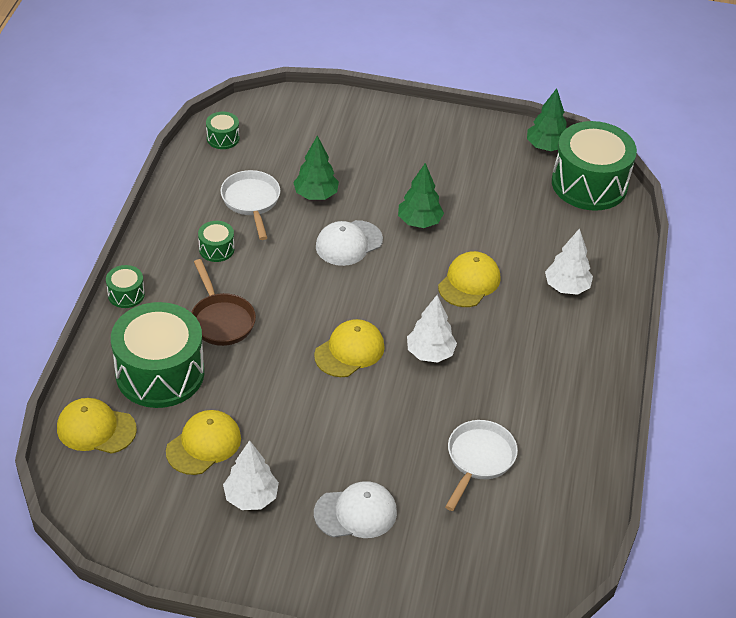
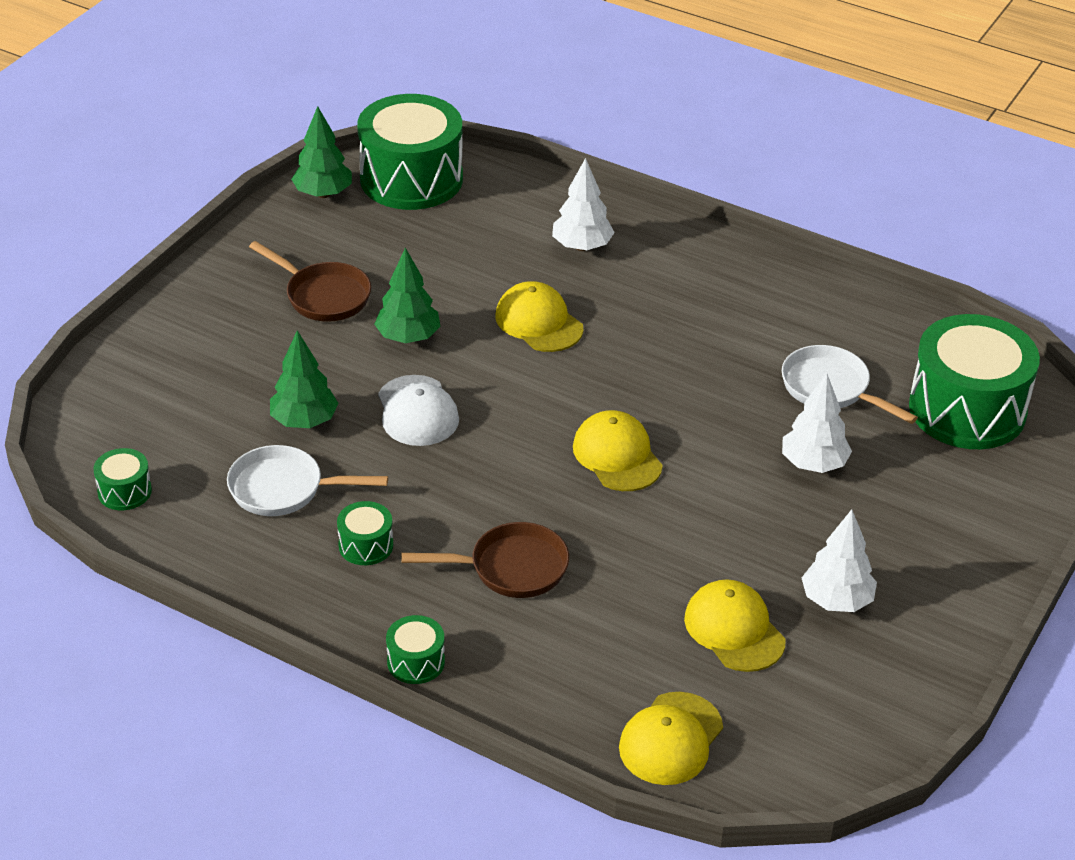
camera: 70 degrees left, 5 degrees down
green drum [111,302,204,408] -> green drum moved to [909,314,1040,449]
white cap [314,481,397,538] -> none
white tree [407,295,457,363] -> white tree moved to [782,374,852,473]
none -> brown pan [249,241,371,322]

